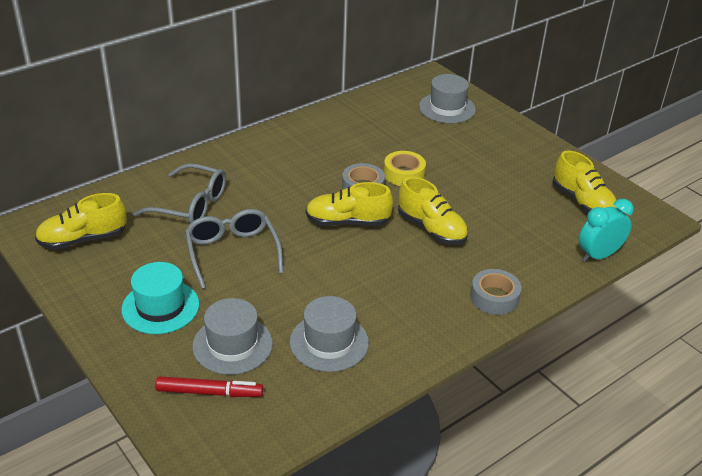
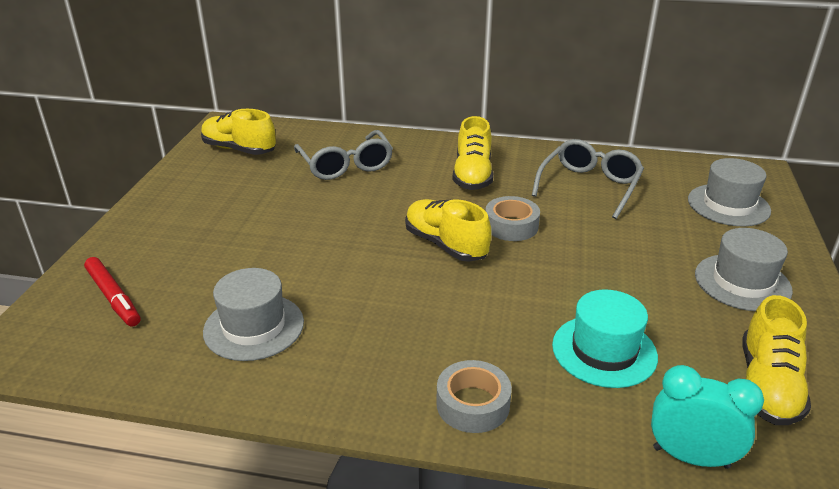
camera: 50 degrees right, 5 degrees down
turquoise hat [122,262,199,334] -> turquoise hat moved to [552,290,658,388]
grey glasses [185,209,283,289] -> grey glasses moved to [532,139,644,219]
grey hat [192,298,273,375] -> grey hat moved to [695,228,793,311]
yellow tape [384,151,426,186] -> none
yellow shoe [398,177,468,245] -> yellow shoe moved to [453,116,493,190]

